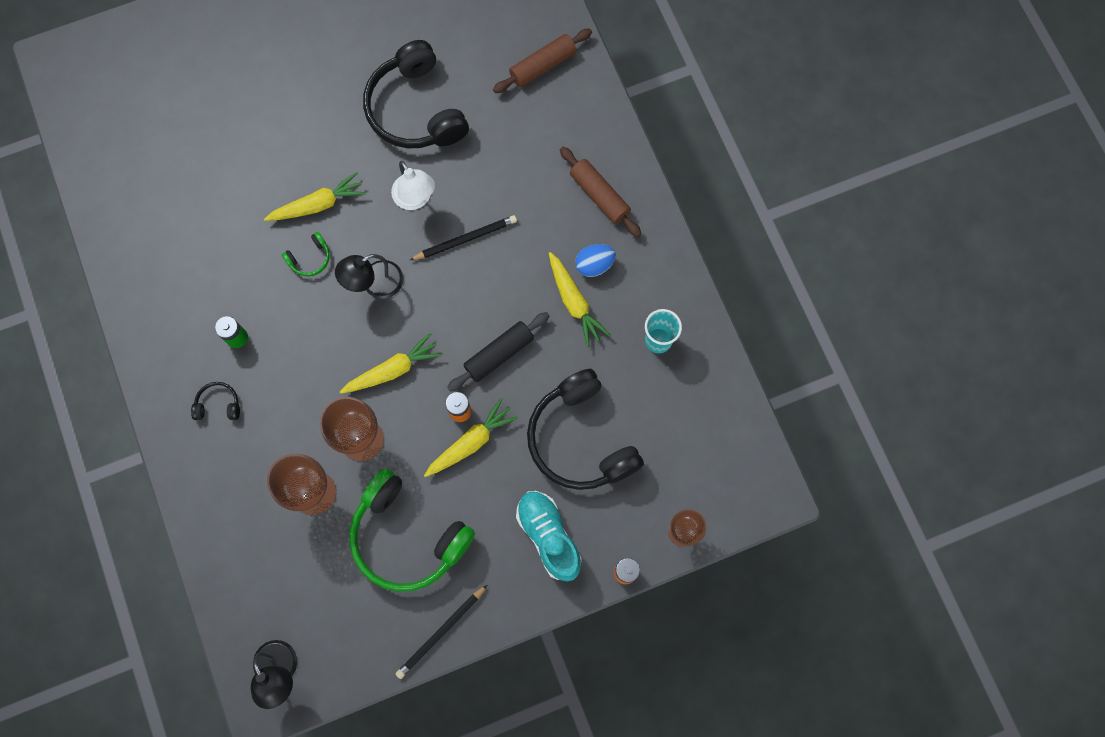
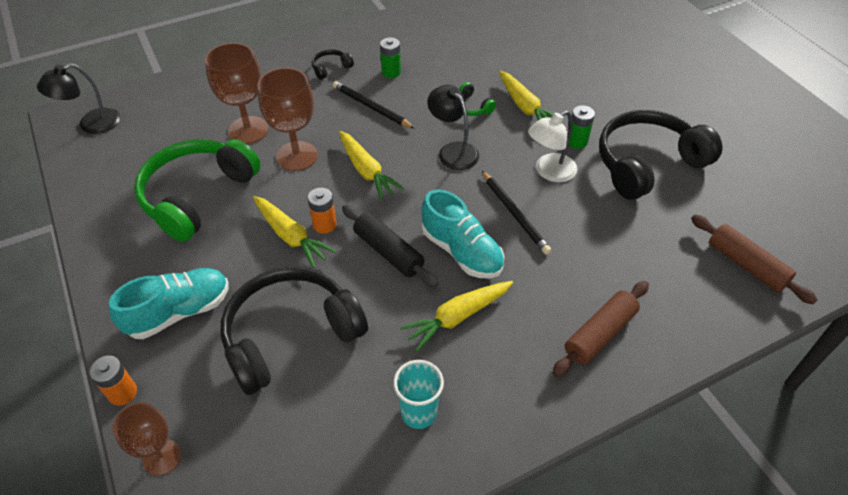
camera: 85 degrees right, 25 degrees down
black headphones [191,382,240,420] -> black headphones turned 120 degrees counterclockwise [312,49,354,80]
black pencil [396,585,487,679] -> black pencil moved to [333,81,415,129]
blue egg [575,244,616,277] -> none
none -> turquoise shoe [421,189,504,279]
none -> green battery [569,105,595,149]

